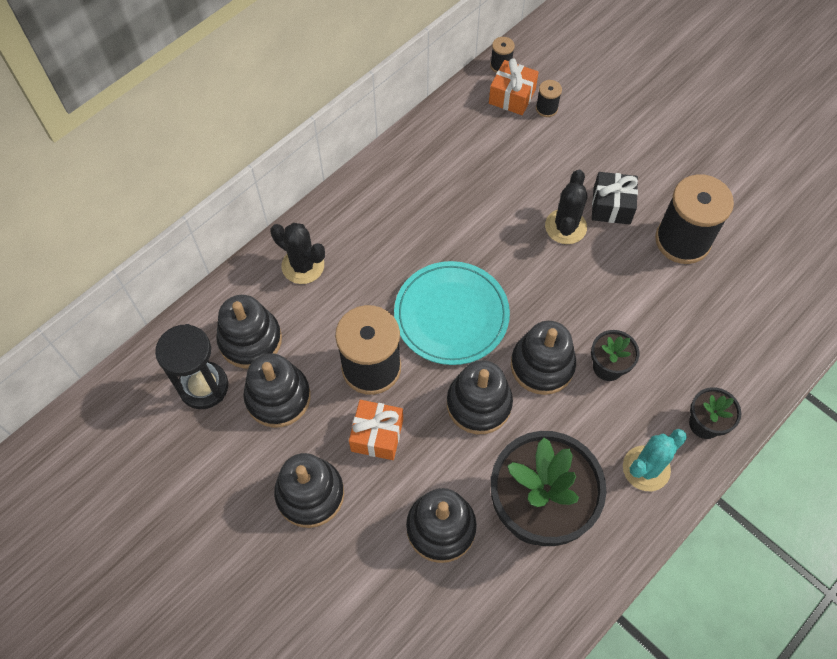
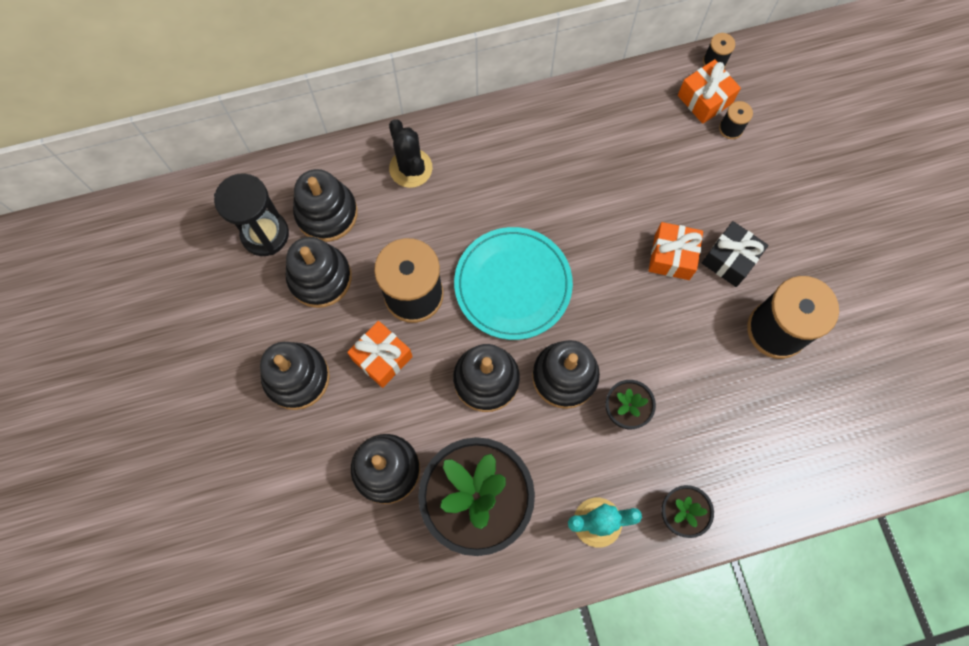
camera: 30 degrees right, 10 degrees up
black cactus [545,170,588,244] -> orange gift [649,222,703,280]

